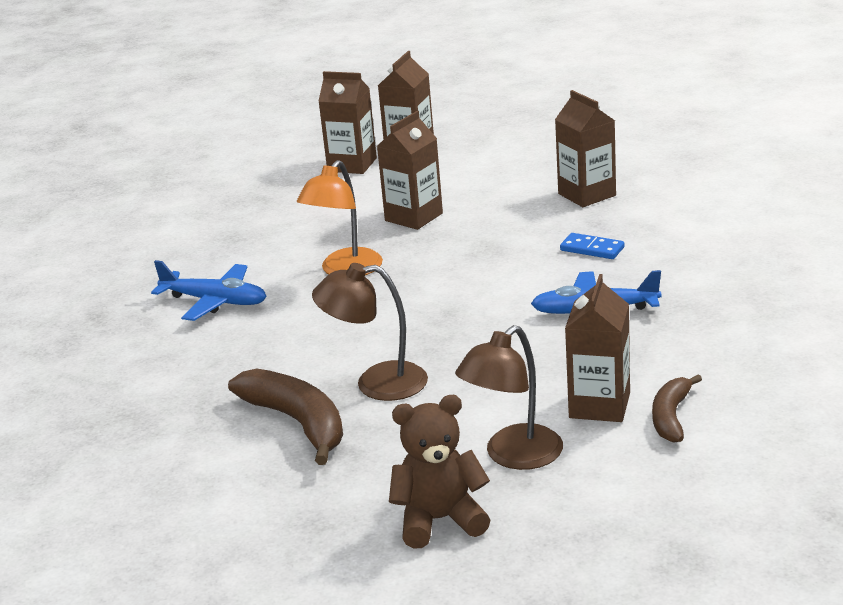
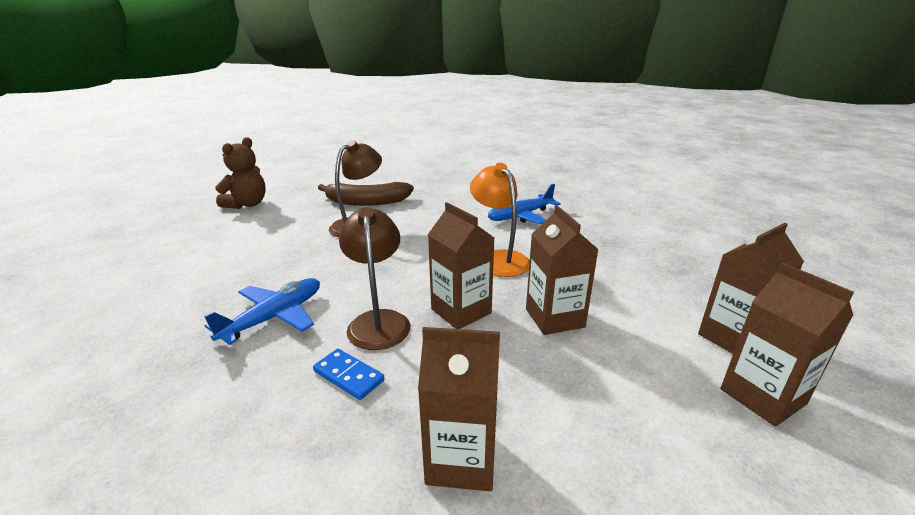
camera: 125 degrees right, 0 degrees up
brown lamp [455,325,563,470] -> brown lamp moved to [339,207,410,350]
blue domino [560,233,624,259] -> blue domino turned 60 degrees clockwise [313,349,384,400]
brown carton [565,274,630,422] -> brown carton moved to [428,202,494,329]
brown banana [652,374,702,443] -> none

